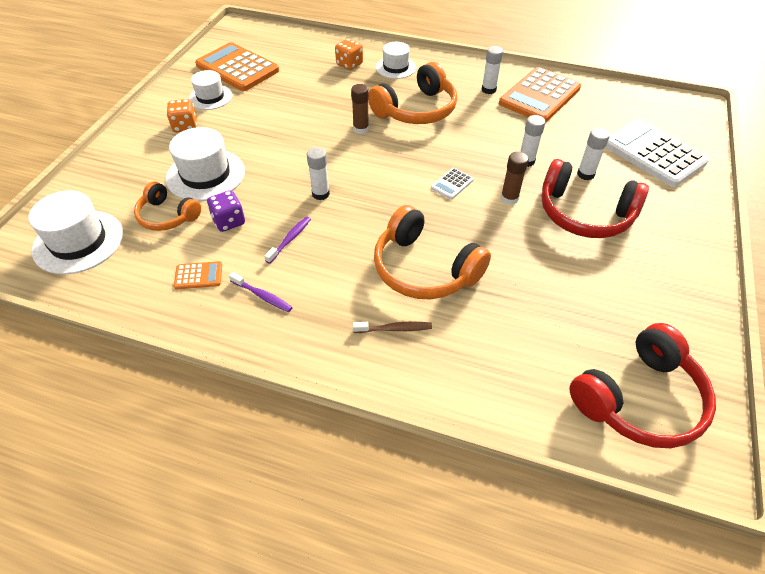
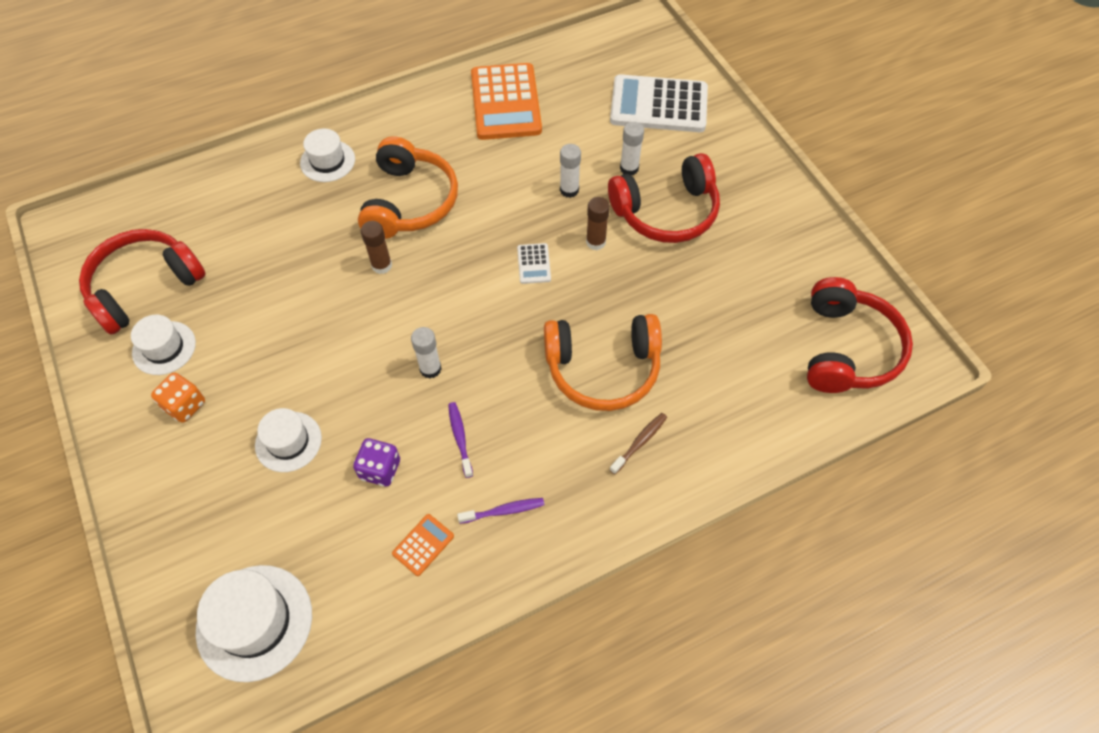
camera: 45 degrees left, 10 degrees up
orange headphones [134,182,201,231] -> none
white hat [166,127,245,201] -> white hat [255,408,322,472], size x0.64
orange calculator [195,42,279,91] -> red headphones [79,229,206,335]
orange dice [335,38,363,70] -> none
white glue stick [481,46,503,94] -> none

